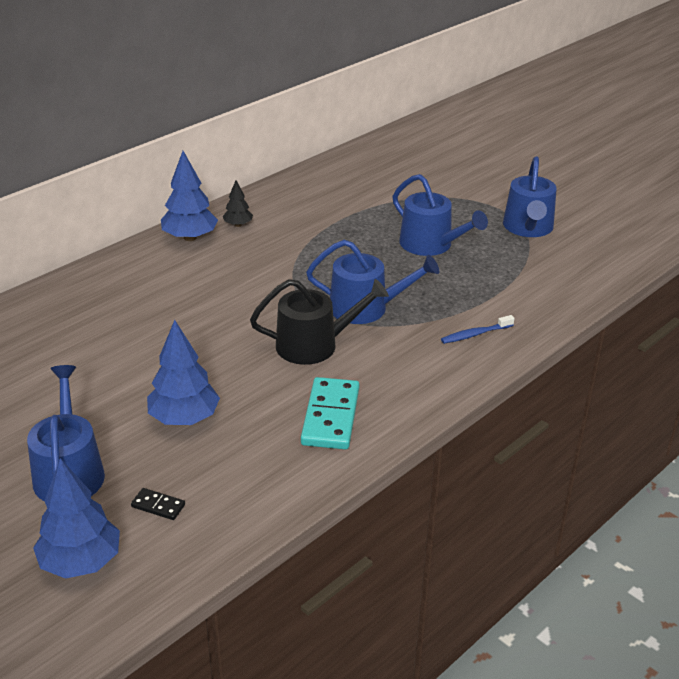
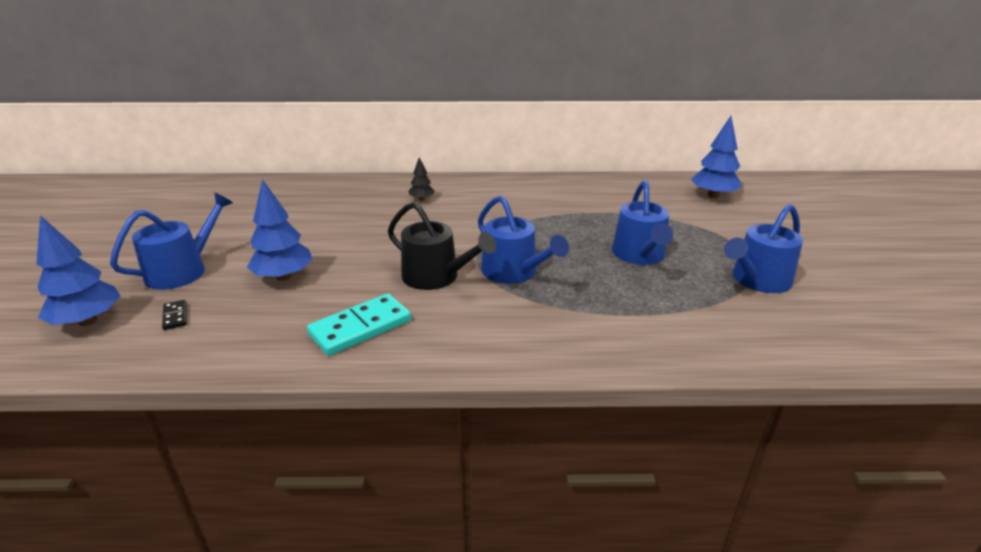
camera: 45 degrees right, 5 degrees down
blue tree [161,151,218,241] -> blue tree moved to [691,116,742,198]
black tree [223,180,253,227] -> black tree moved to [409,157,435,201]
blue toothbrush [441,315,515,344] -> none

